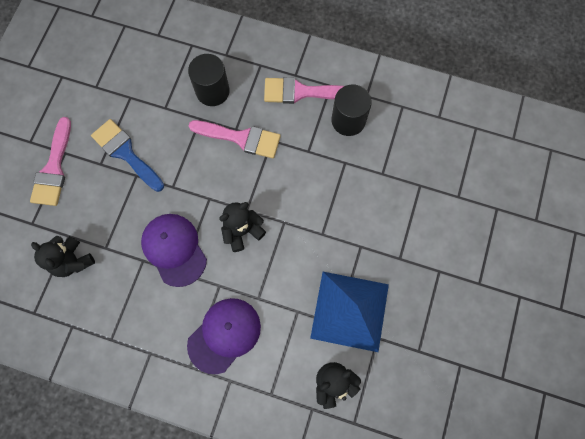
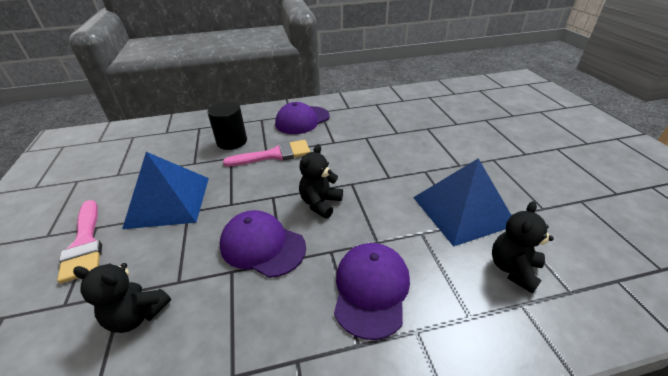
camera: 30 degrees left, 35 degrees down
blue brush [91,119,164,192] -> blue pyramid [122,152,209,229]
pink brush [264,77,344,104] -> purple cap [275,102,330,134]
black cylinder [331,84,372,136] -> none

